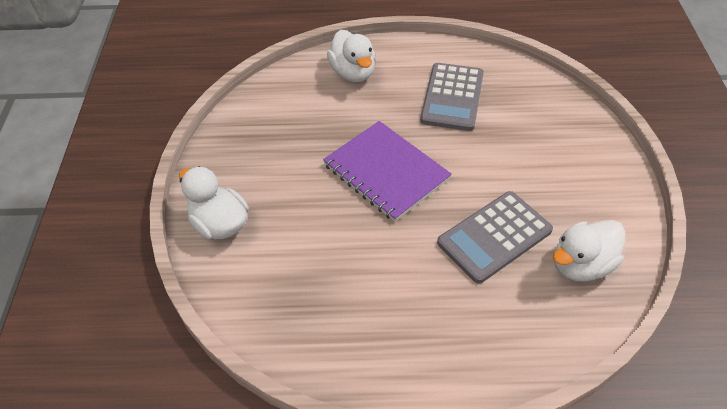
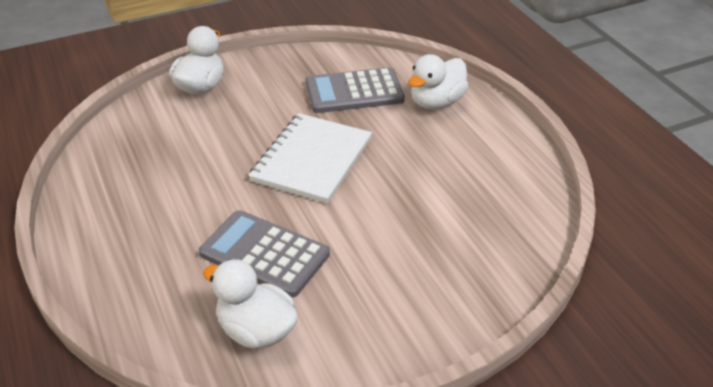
camera: 65 degrees right, 10 degrees down
purple notebook [323,121,452,222] -> white notebook [248,113,372,203]
grey calculator [420,63,484,131] -> grey calculator moved to [305,67,405,113]

